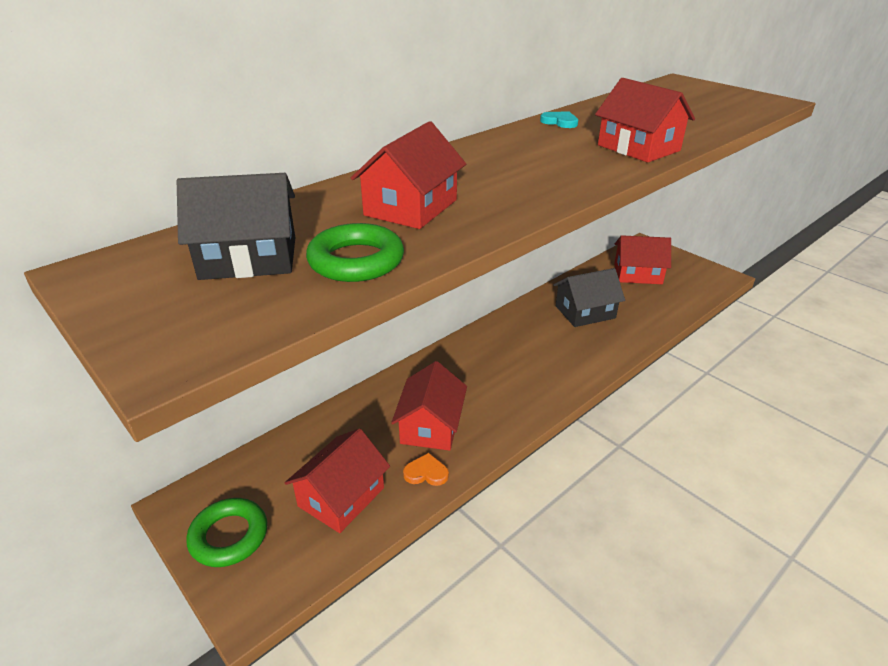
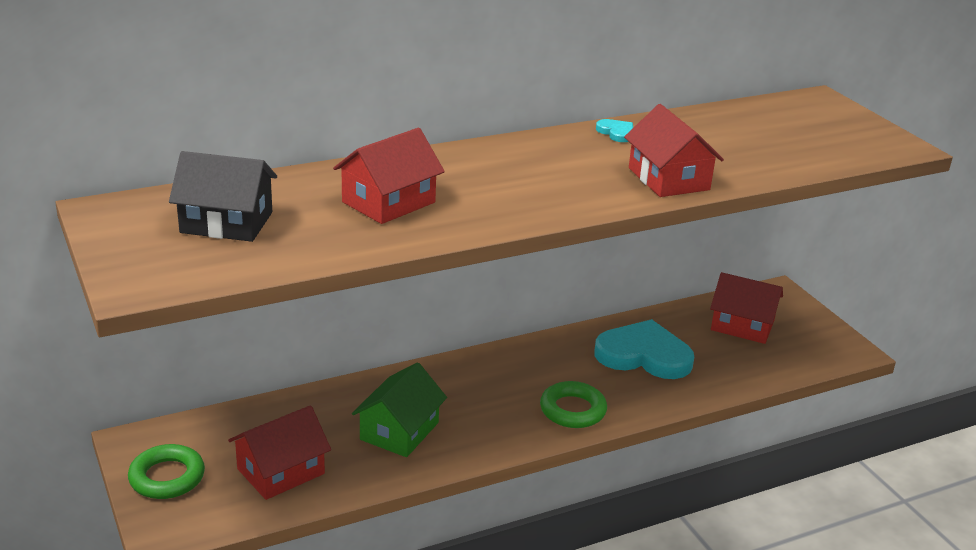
camera: 15 degrees right, 5 degrees down
green ring [306,223,404,282] -> green ring moved to [540,381,607,428]
red house [391,361,467,451] -> green house [352,362,447,457]
orange heart [403,453,449,486] -> none
black house [553,268,625,327] -> turquoise heart [595,319,694,379]

